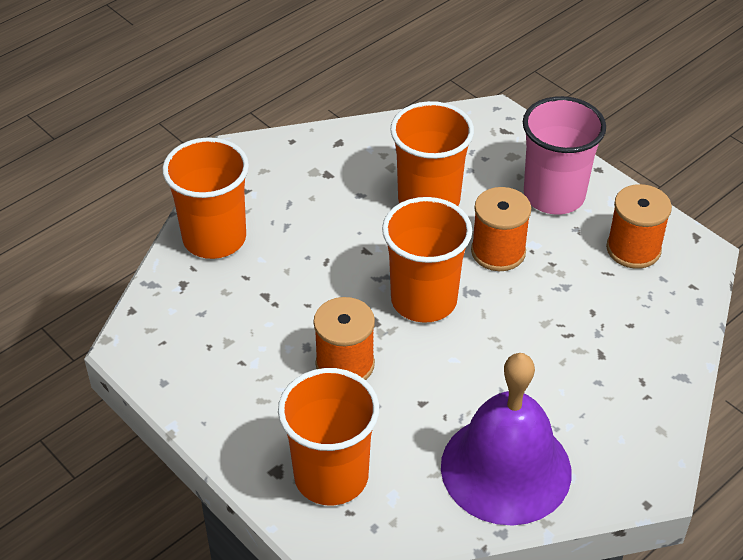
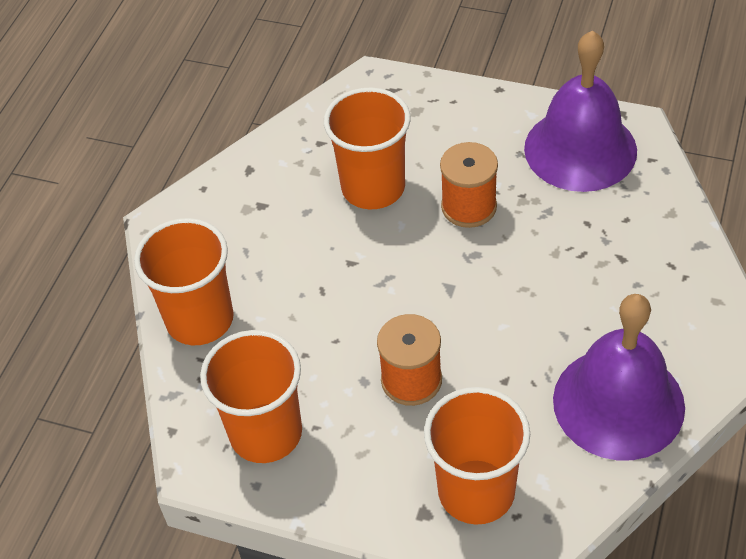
camera: 25 degrees left, 5 degrees up
orange cup [382,197,472,323] -> orange cup moved to [200,330,302,463]
pink cup [523,96,606,215] -> none
orange spool [606,184,672,269] -> purple bell [524,30,637,192]

